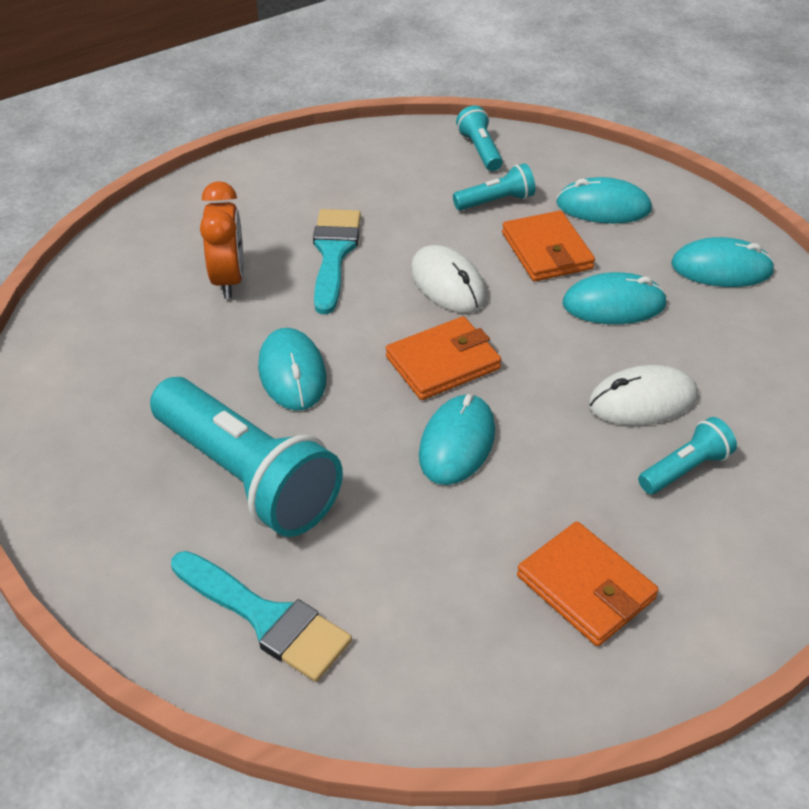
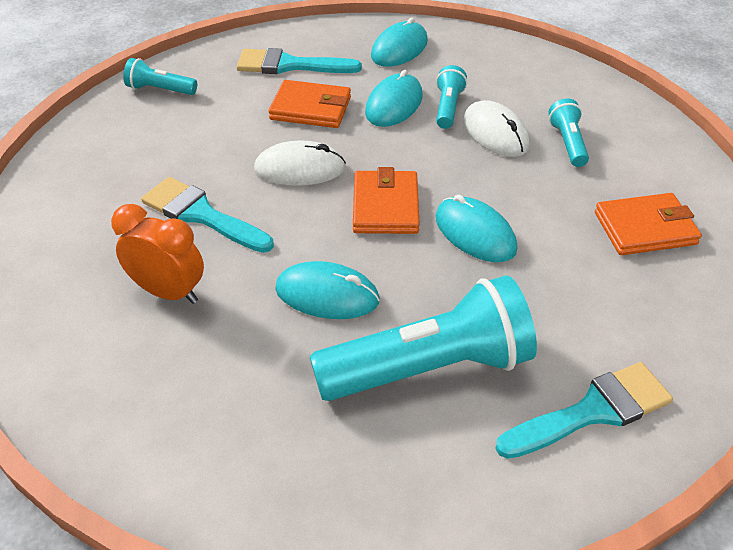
camera: 60 degrees left, 0 degrees up
turquoise flashlight [453,163,536,210] -> turquoise flashlight moved to [436,65,467,129]
turquoise mouse [556,177,652,223] -> turquoise brush [237,48,362,74]
white mouse [588,365,698,425] -> white mouse turned 45 degrees counterclockwise [463,100,529,157]

